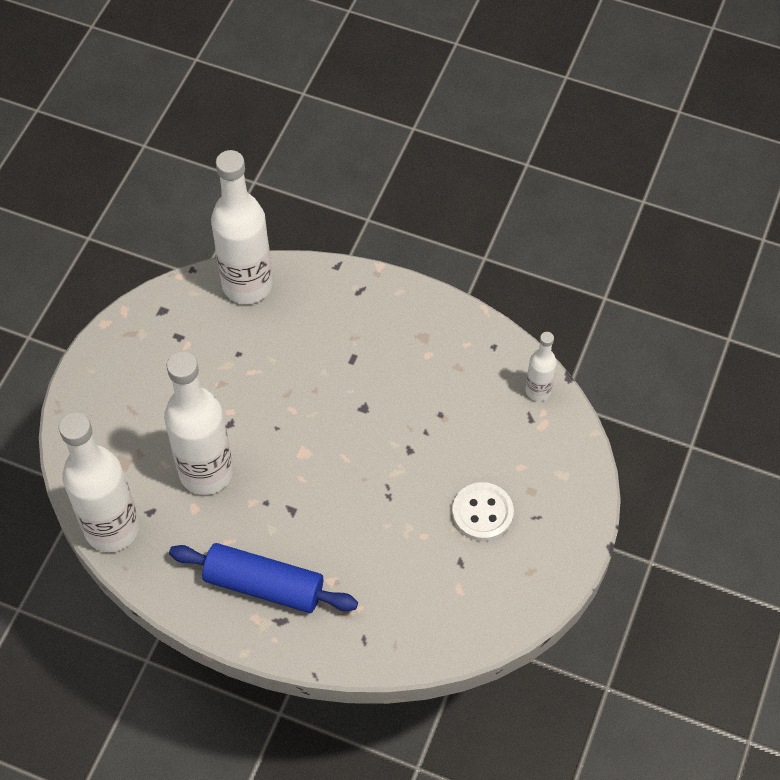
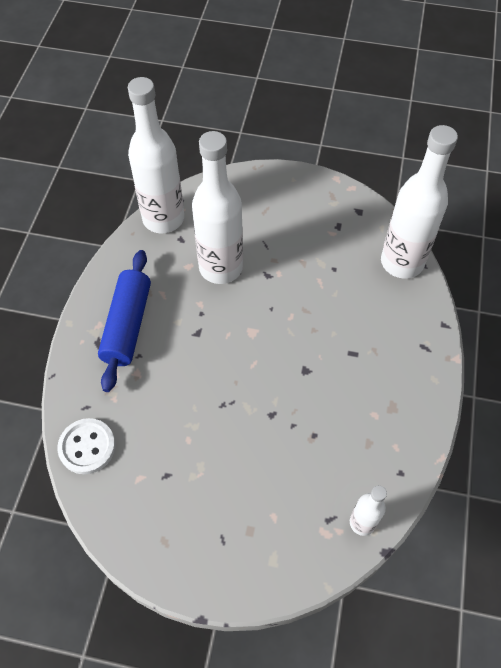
camera: 80 degrees right, 0 degrees up
white button [452,482,514,541] -> white button moved to [57,418,115,474]

